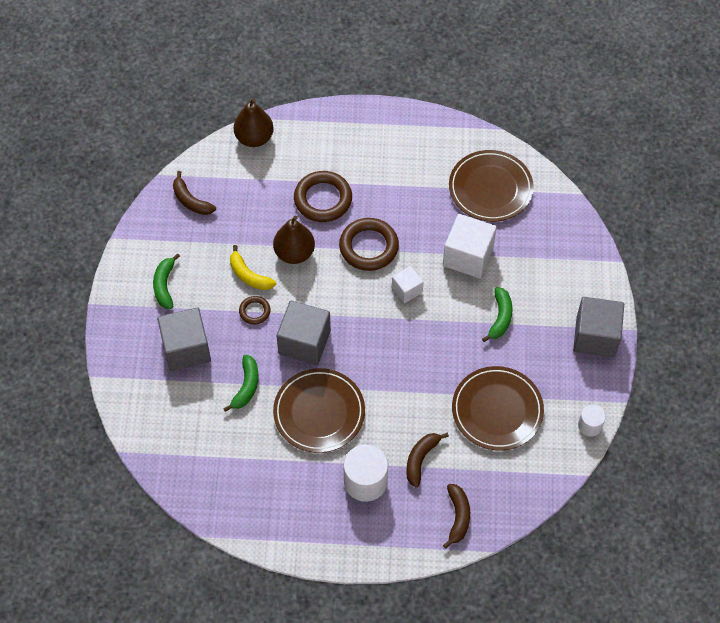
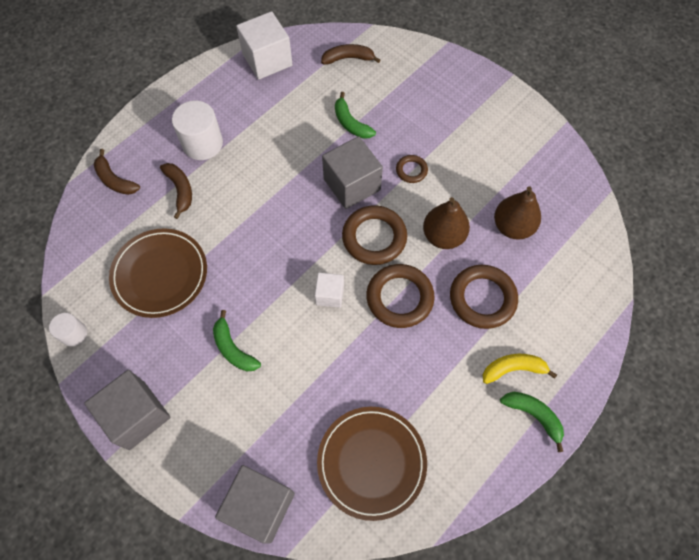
camera: 130 degrees right, 5 degrees up
green banana [153,253,180,309] -> green banana moved to [500,392,564,452]
grey cube [157,307,211,371] -> grey cube moved to [215,465,295,544]
brown banana [173,171,216,215] -> brown banana moved to [321,44,381,64]
yellow banana [230,245,276,290] -> yellow banana moved to [483,354,557,384]
brown pear [234,98,274,147] -> brown pear moved to [494,186,541,240]
brown plate [273,368,365,453] -> none
white cube [443,214,497,278] -> white cube moved to [236,11,293,80]
none -> brown ring [342,205,407,265]

